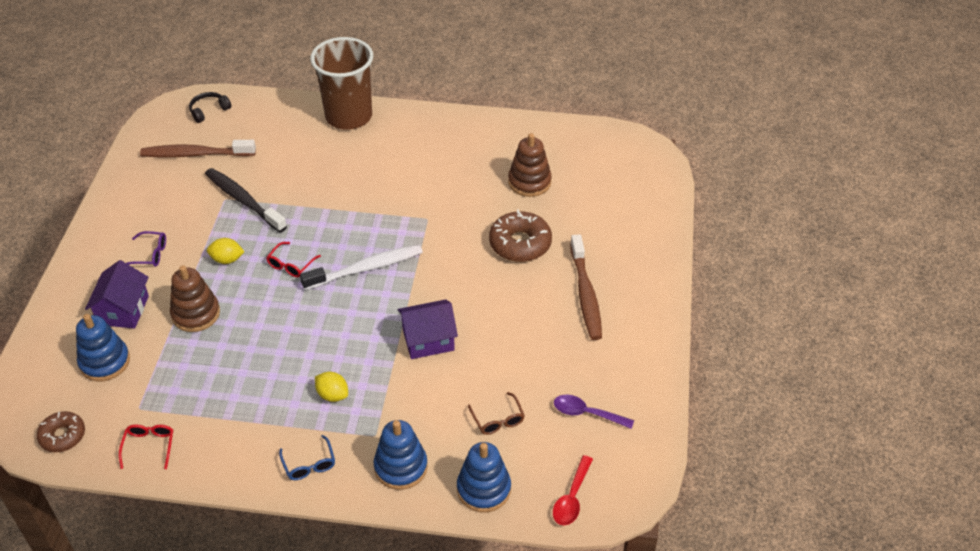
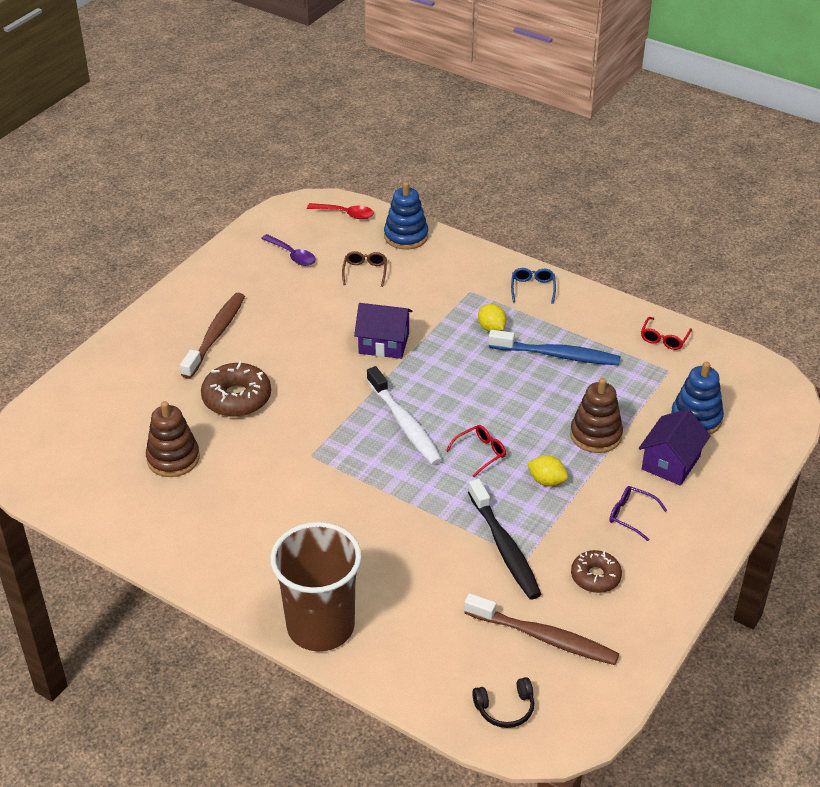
camera: 155 degrees left, 5 degrees down
brown donut [37,411,85,452] -> brown donut moved to [571,550,622,593]
white toothbrush [300,245,423,290] -> white toothbrush turned 120 degrees counterclockwise [367,366,443,465]
blue stacking toy [374,420,428,490] -> none
red spoon [553,455,593,526] -> red spoon turned 60 degrees clockwise [307,203,374,219]
none -> blue toothbrush [488,330,621,365]

